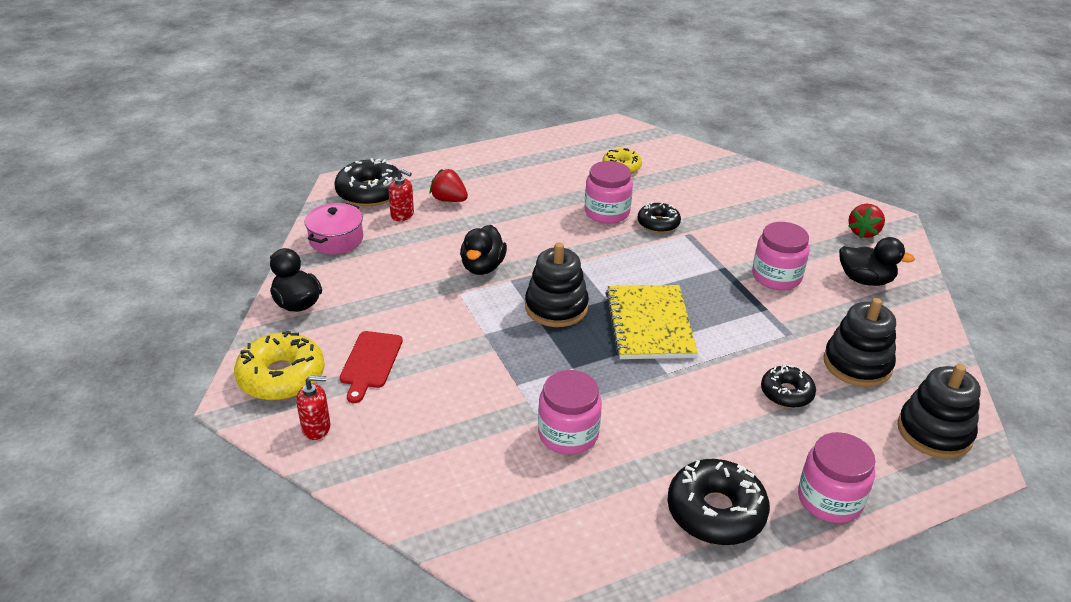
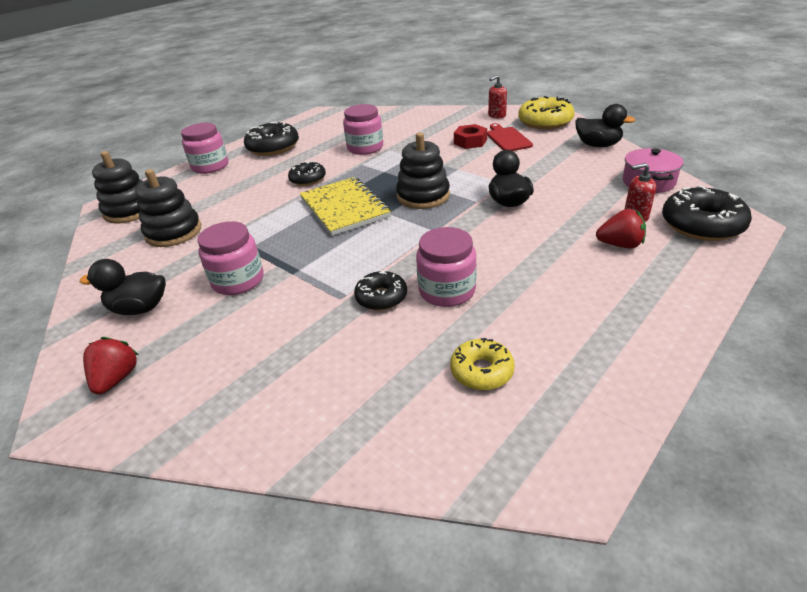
camera: 160 degrees right, 0 degrees up
black donut [761,365,816,408] -> black donut moved to [288,161,326,186]
none -> red nut [454,124,487,149]

